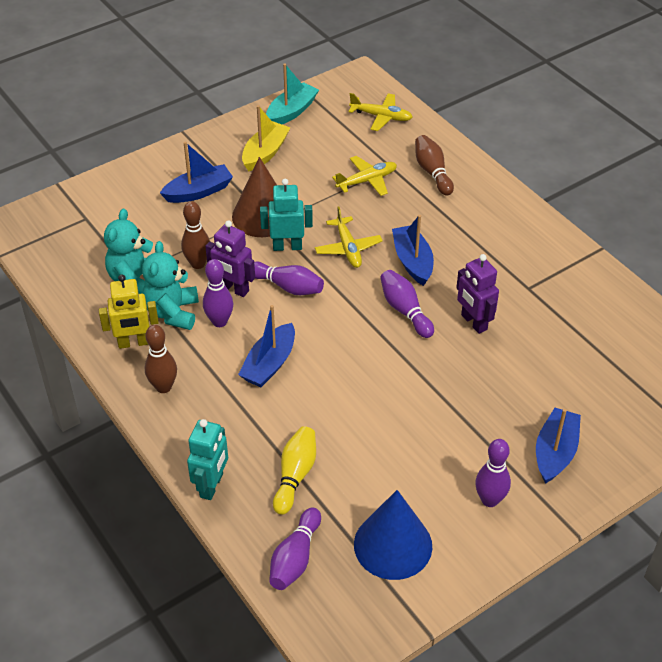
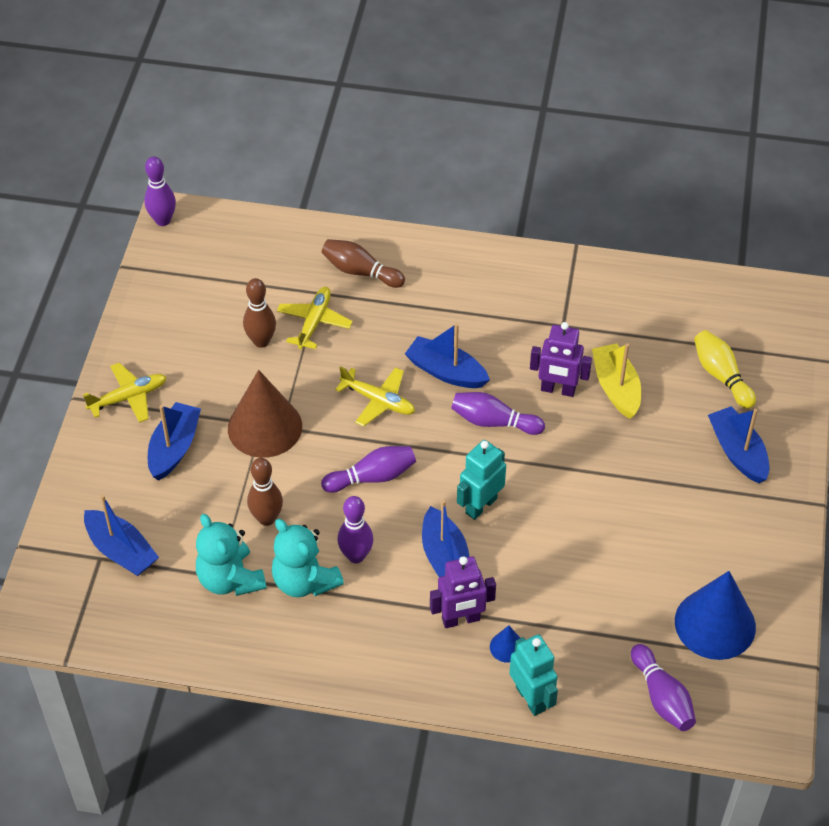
camera: 45 degrees left, 5 degrees up
yellow robot [99,275,159,349] -> none
brown bowling pin [145,325,177,393] -> brown bowling pin moved to [243,278,276,348]
purple robot [205,220,255,297] -> purple robot moved to [430,556,496,628]
yellow boat [242,105,290,172] -> yellow boat moved to [592,343,641,419]
turquoise robot [260,179,313,251] -> turquoise robot moved to [457,440,506,520]
turquoise boat [266,64,319,124] -> none
yellow bowling pin [273,426,316,515] -> yellow bowling pin moved to [694,330,756,409]
yellow plane [348,93,413,131] -> yellow plane moved to [83,363,167,423]
purple bowling pin [475,439,511,507] -> purple bowling pin moved to [144,156,176,226]
none -> blue boat [84,495,159,576]
none -> blue cone [490,625,520,663]

